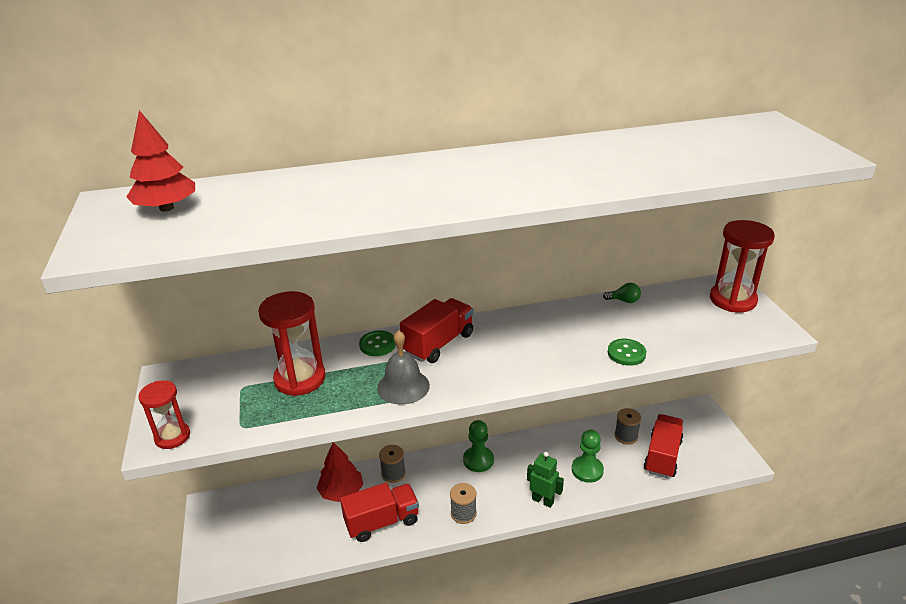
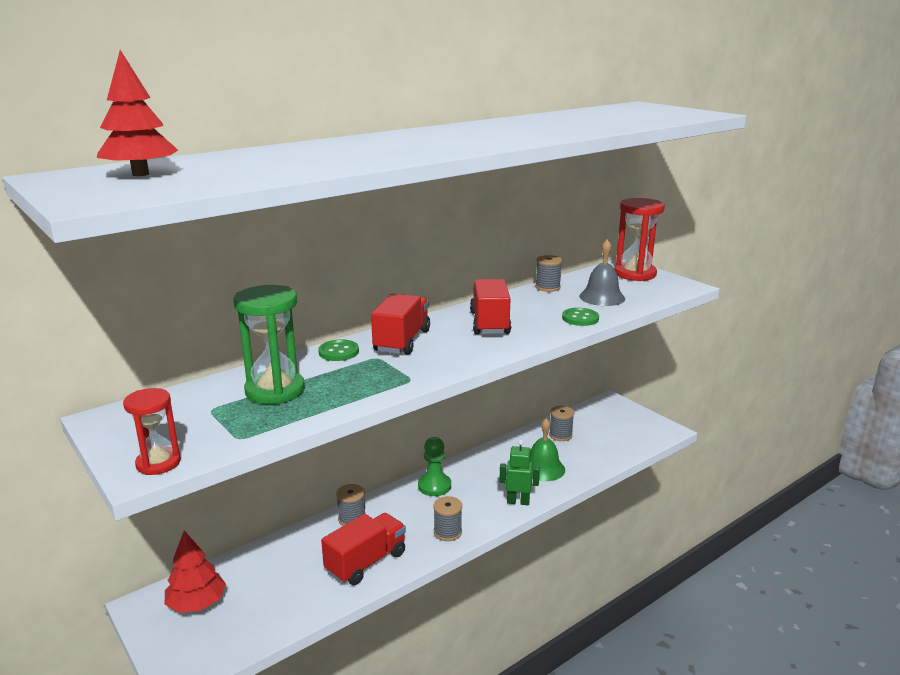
camera: 25 degrees left, 10 degrees down
red hourglass [258,291,326,396] -> green hourglass [234,285,305,404]
red tree [316,442,363,502] -> red tree moved to [165,531,226,613]
grey bell [377,330,430,405] -> grey bell moved to [579,239,625,306]
green pawn [572,430,604,483] -> green bell [530,418,565,481]
green light bulb [603,283,641,303] -> grey spool [535,255,562,292]
red truck [644,414,683,478] -> red truck moved to [470,279,511,334]

